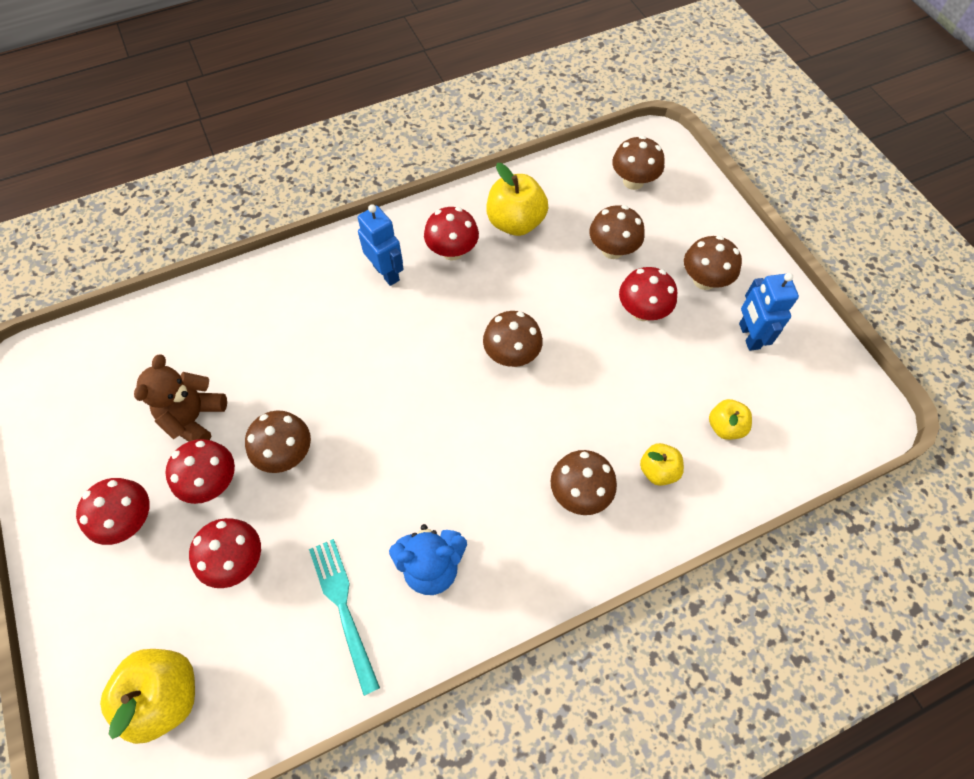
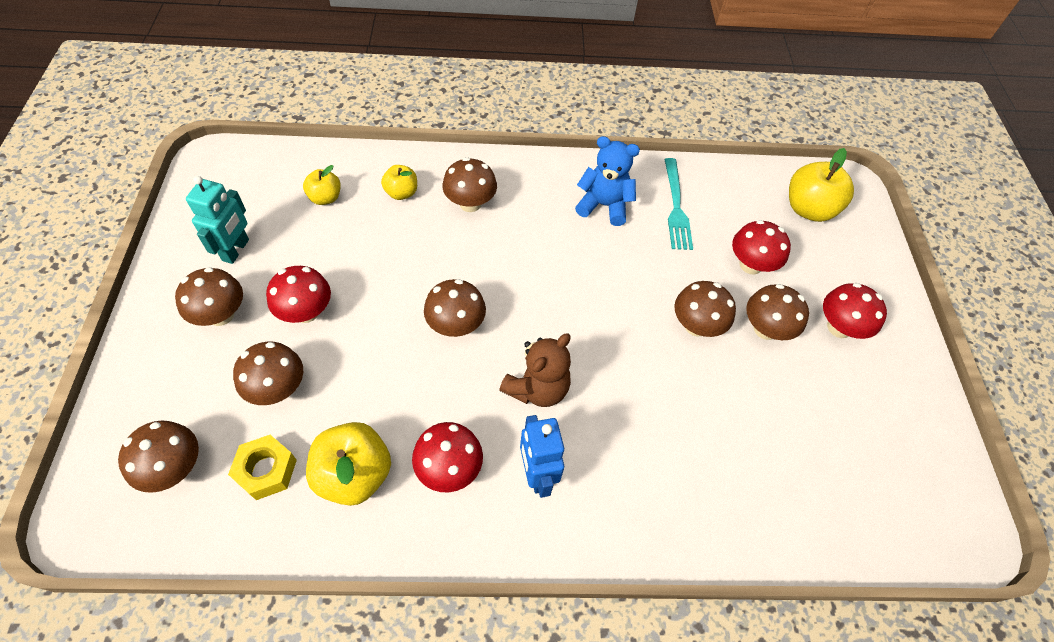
camera: 160 degrees left, 5 degrees down
brown teddy bear [134,354,227,442] -> brown teddy bear moved to [499,333,571,407]
red mushroom [165,439,235,504] -> brown mushroom [746,284,809,340]
blue robot [739,273,799,351] -> turquoise robot [186,176,249,264]
none -> yellow nut [228,435,297,500]

